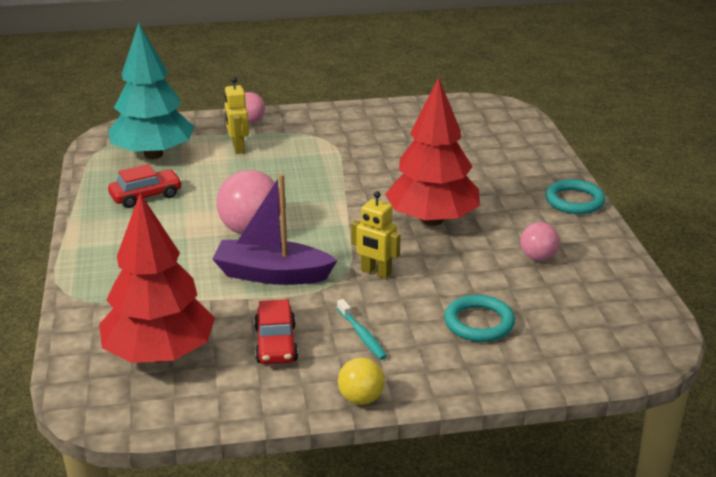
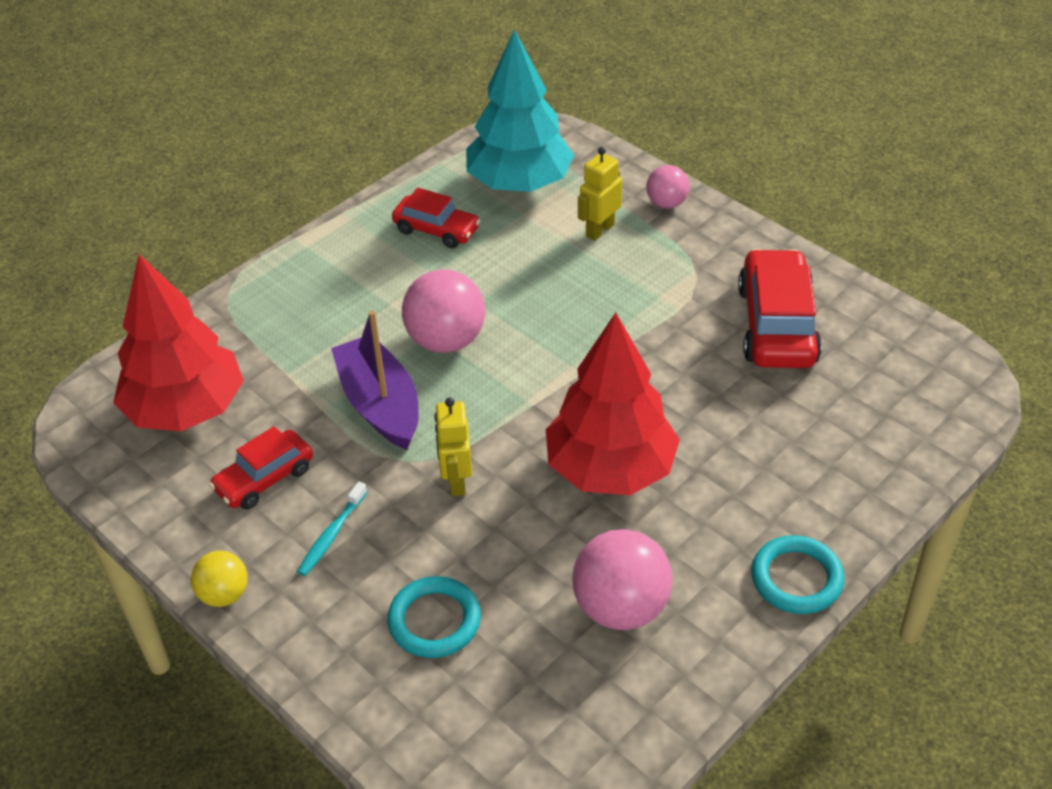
camera: 55 degrees right, 15 degrees up
pink ball [520,222,560,261] -> pink ball [572,529,673,630], size x1.75
none -> red car [738,249,822,368]

